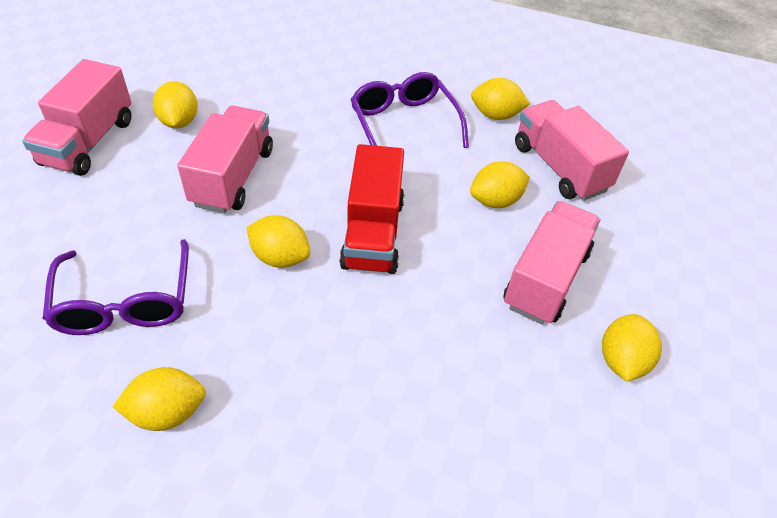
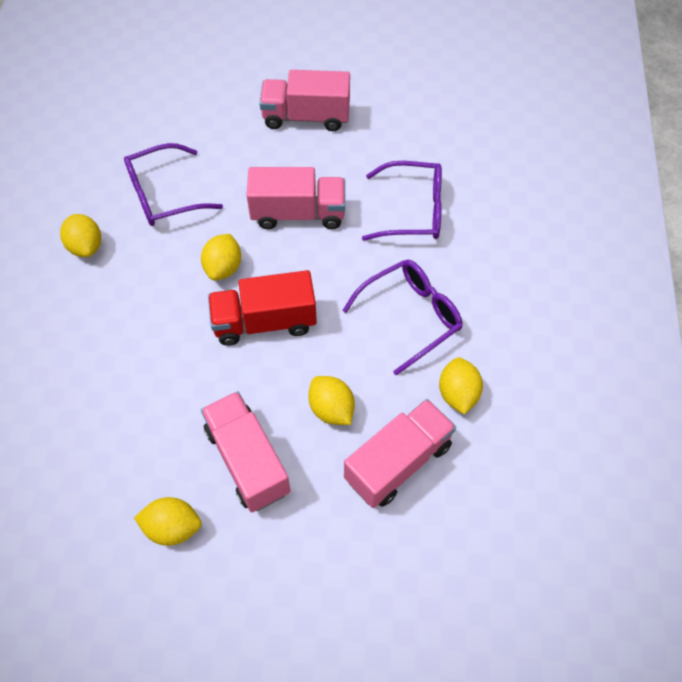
camera: 80 degrees right, 10 degrees up
yellow lemon [153,81,198,128] -> none
pink truck [503,201,600,324] -> pink truck turned 135 degrees counterclockwise [201,391,291,512]
none -> purple glasses [362,161,442,241]

